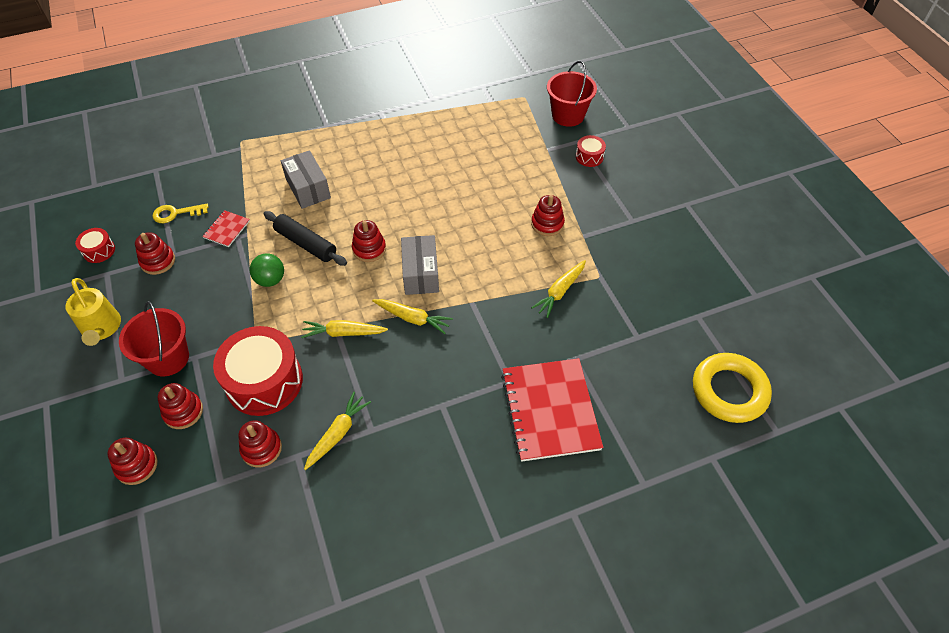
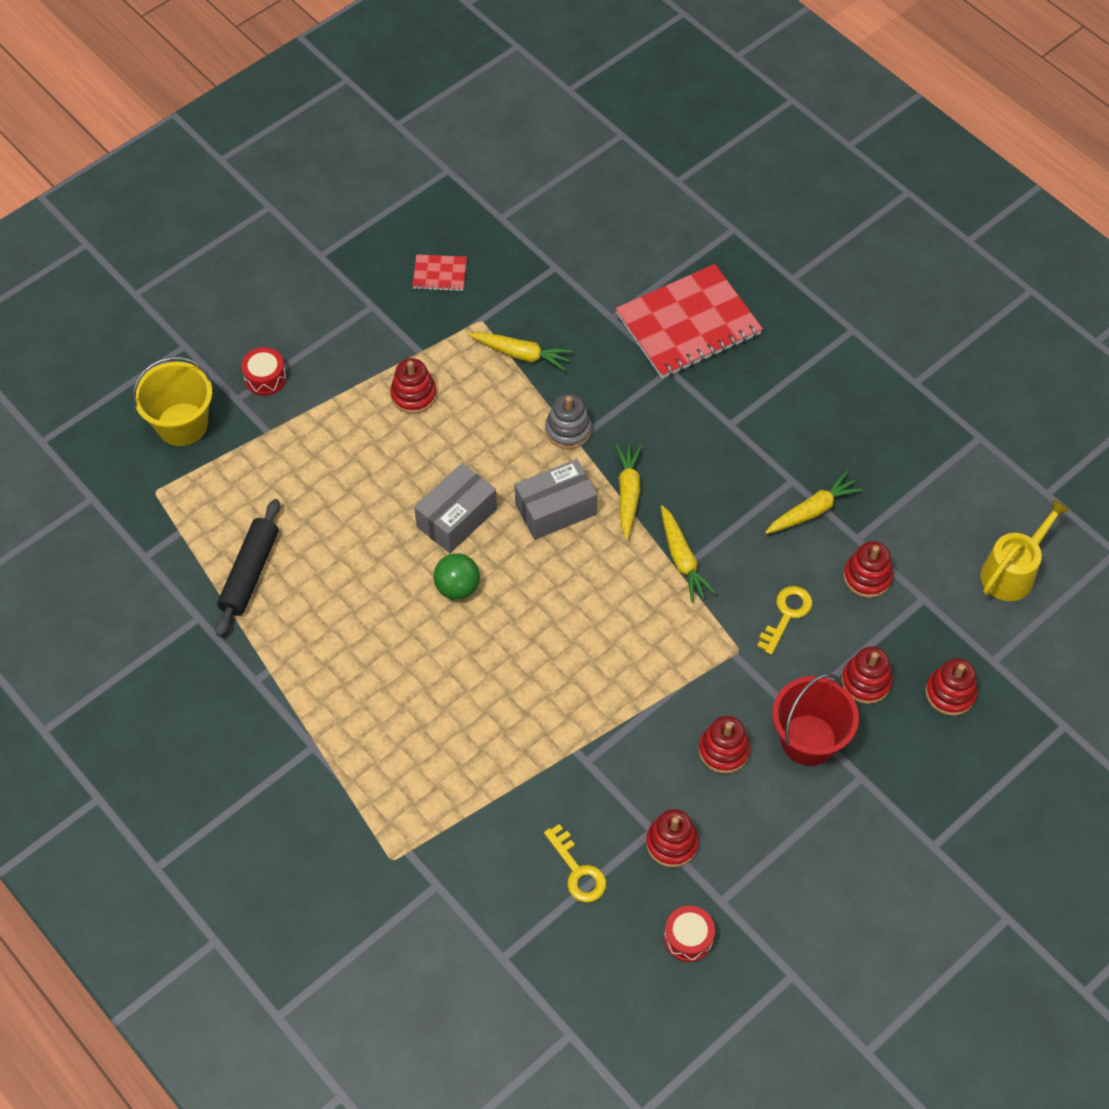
camera: 110 degrees left, 5 degrees up
yellow watering can [65,278,121,346] -> yellow watering can moved to [980,499,1070,601]
red notebook [202,210,250,247] -> red notebook moved to [412,254,467,292]
red drum [213,326,303,416] -> yellow key [757,586,812,655]
green ball [250,253,284,287] -> green ball moved to [433,553,480,600]
black rolling pin [263,211,347,266] -> black rolling pin moved to [215,499,280,637]
grey box [281,150,331,209] -> grey box moved to [414,463,497,553]
yellow carrot [304,392,371,470] -> yellow carrot turned 135 degrees clockwise [765,471,863,534]
red stacking toy [352,220,386,262] -> red stacking toy moved to [699,716,750,774]
red bucket [547,61,597,127] -> yellow bucket [132,357,212,446]
yellow ring [693,353,772,423] -> none
none -> grey stacking toy [545,393,592,449]

